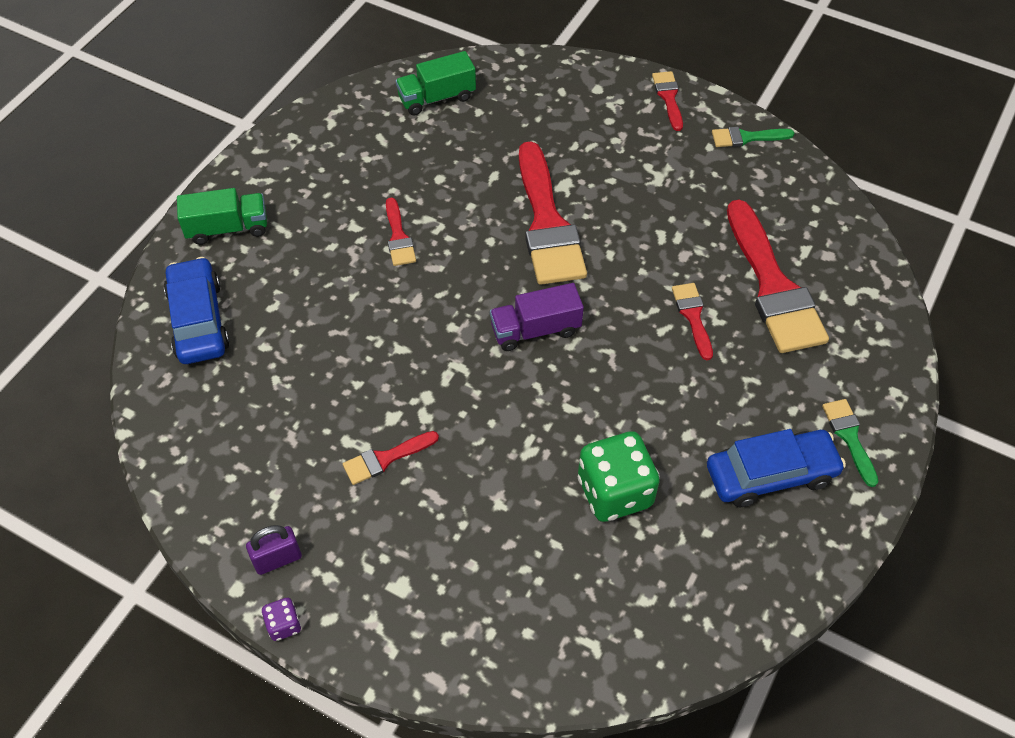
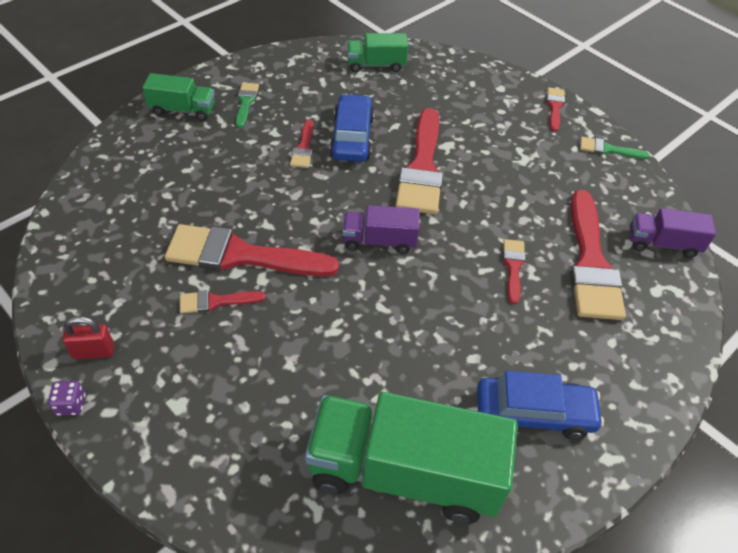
camera: 15 degrees right, 5 degrees down
blue car [164,257,230,364] -> blue car moved to [329,94,374,162]
purple padlock [246,525,302,575] -> red padlock [62,316,114,360]
green dice [578,431,660,522] -> none
green brush [822,399,879,487] -> green brush moved to [236,83,259,128]
none -> red brush [165,224,339,277]
none -> green truck [305,392,518,523]
none -> purple truck [630,208,716,258]

